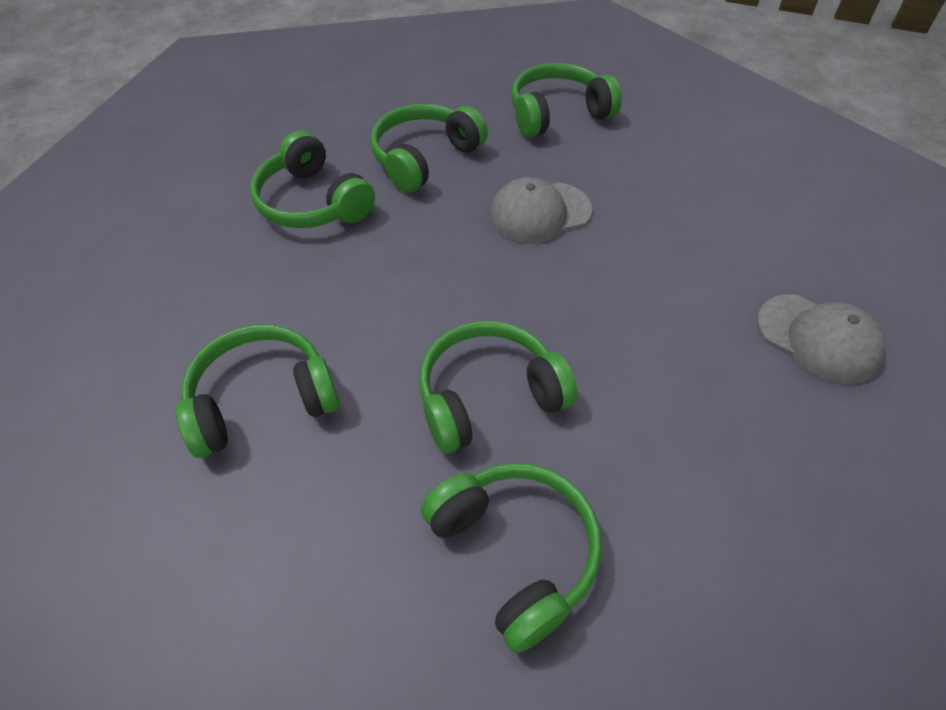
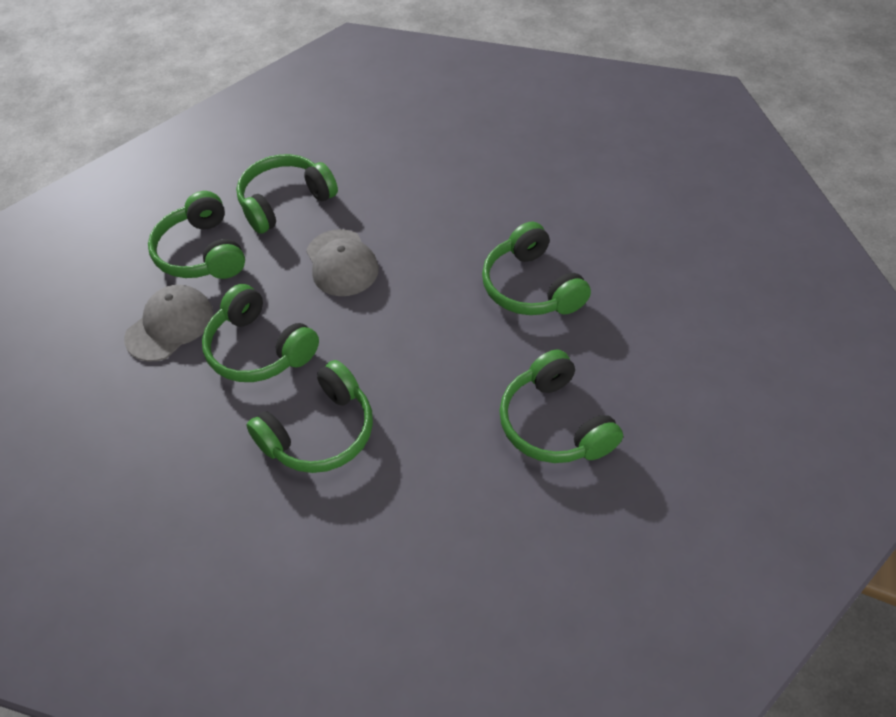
camera: 90 degrees left, 0 degrees up
green headphones [421,463,602,653] -> green headphones moved to [236,154,338,234]
grey cap [757,294,886,385] -> grey cap moved to [124,285,213,362]

